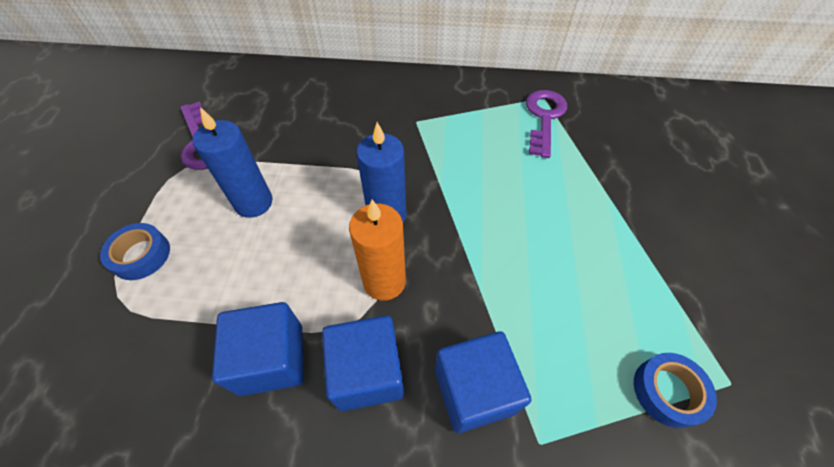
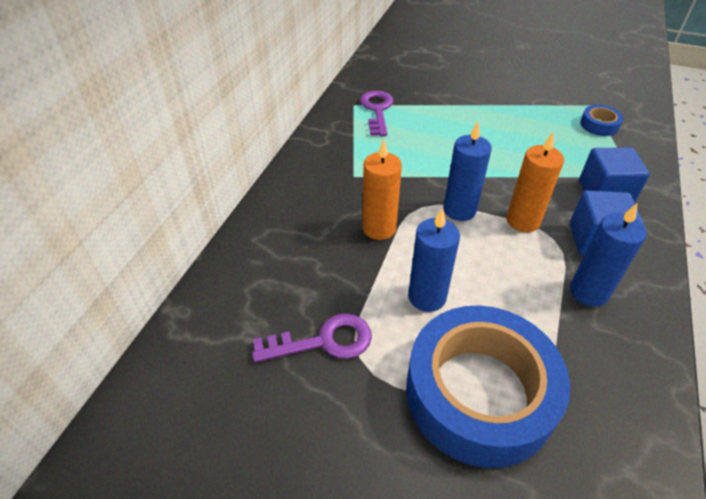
camera: 75 degrees left, 10 degrees down
blue tape [100,223,170,280] -> blue tape [406,305,570,468], size x2.49
blue cube [212,302,304,396] -> blue candle [570,203,646,307]
purple key [526,90,567,158] -> purple key turned 60 degrees clockwise [360,91,394,136]
none -> orange candle [362,140,402,240]

